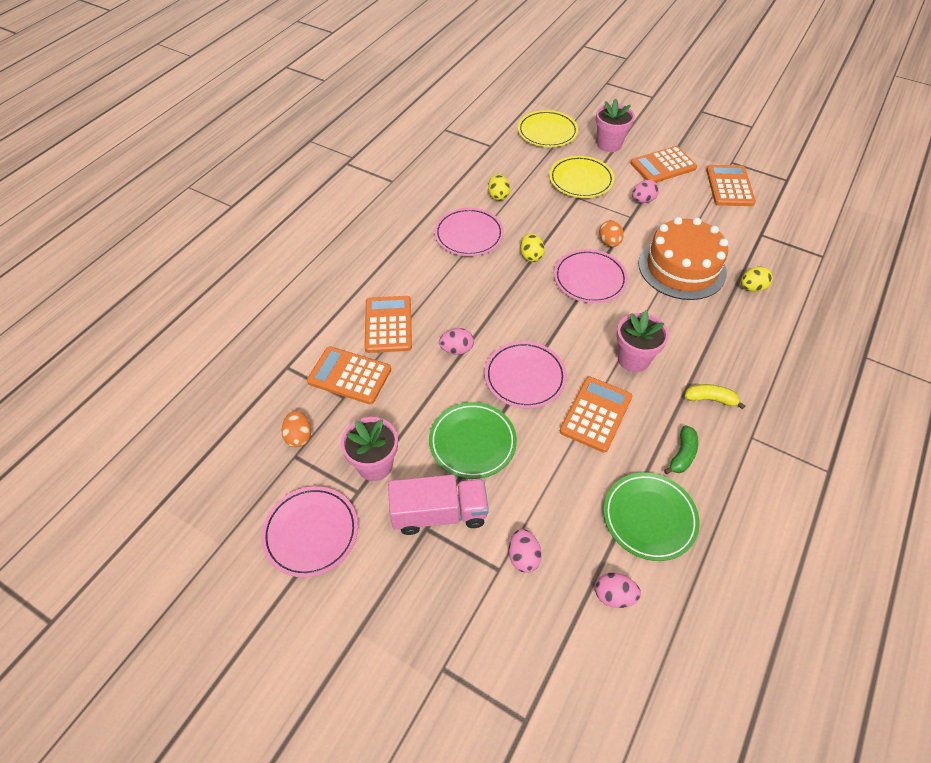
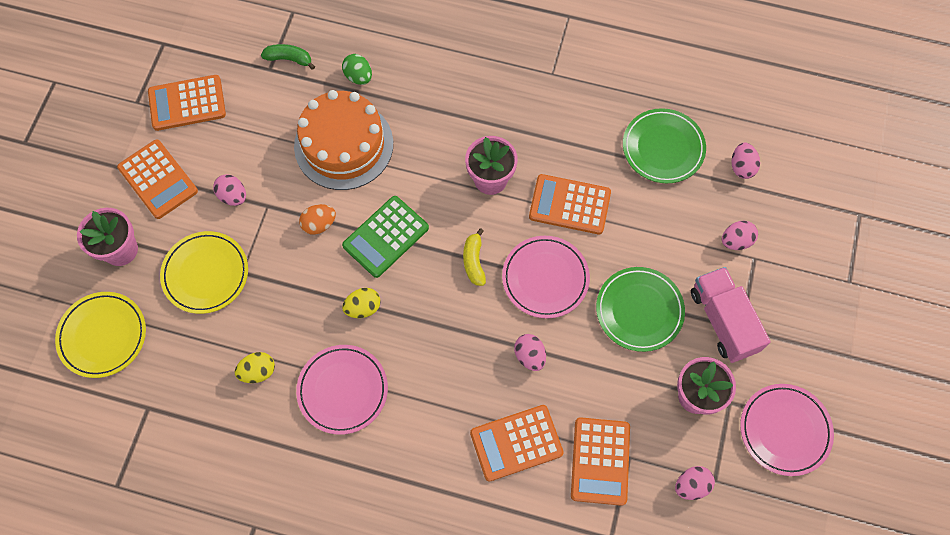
camera: 105 degrees left, 15 degrees up
orange egg [282,411,311,447] -> pink egg [675,466,715,500]
pink plate [554,249,628,303] -> green calculator [342,196,429,278]
green banana [664,425,698,474] -> green banana moved to [261,44,315,70]
yellow banana [685,384,745,410] -> yellow banana moved to [463,228,486,286]
yellow egg [741,267,773,292] -> green egg [342,54,372,85]

